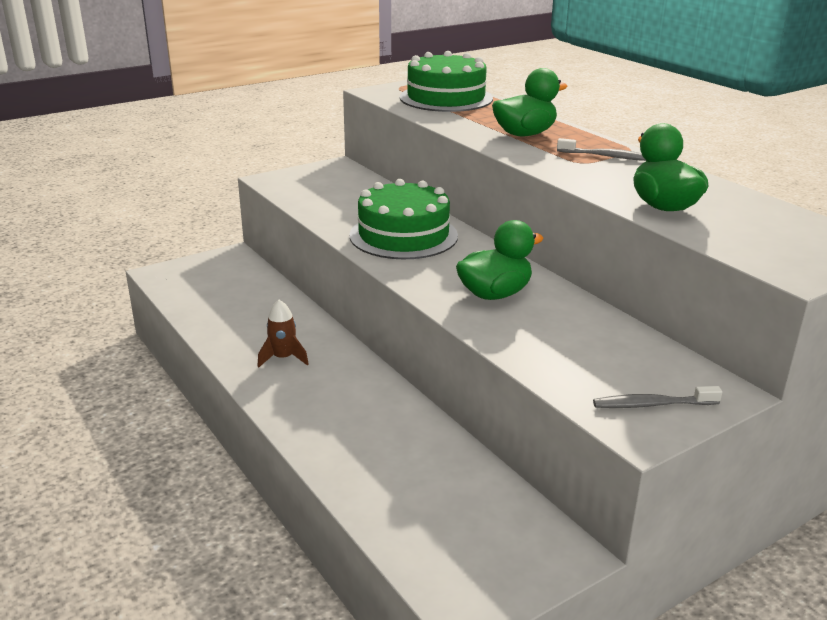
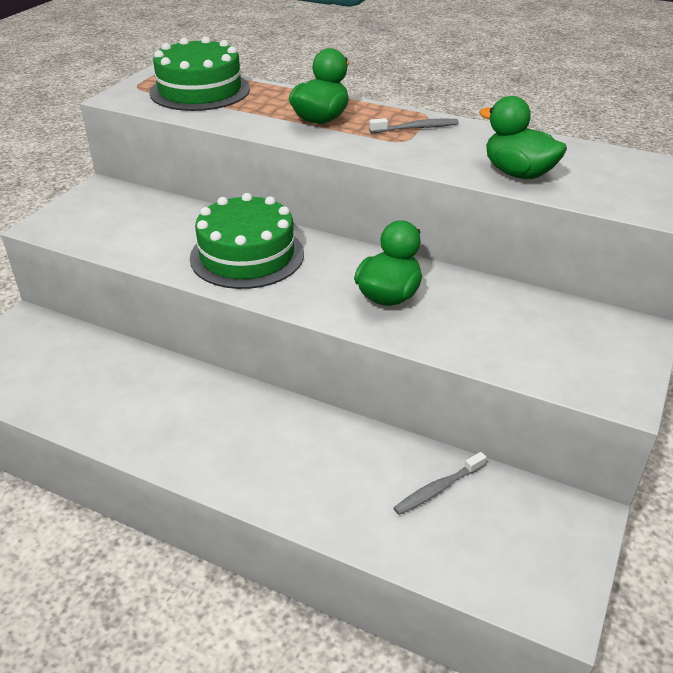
camera: 30 degrees left, 10 degrees up
brown rocket [257,300,309,368] -> none
grey toothbrush [593,386,722,408] -> grey toothbrush moved to [393,452,487,515]

